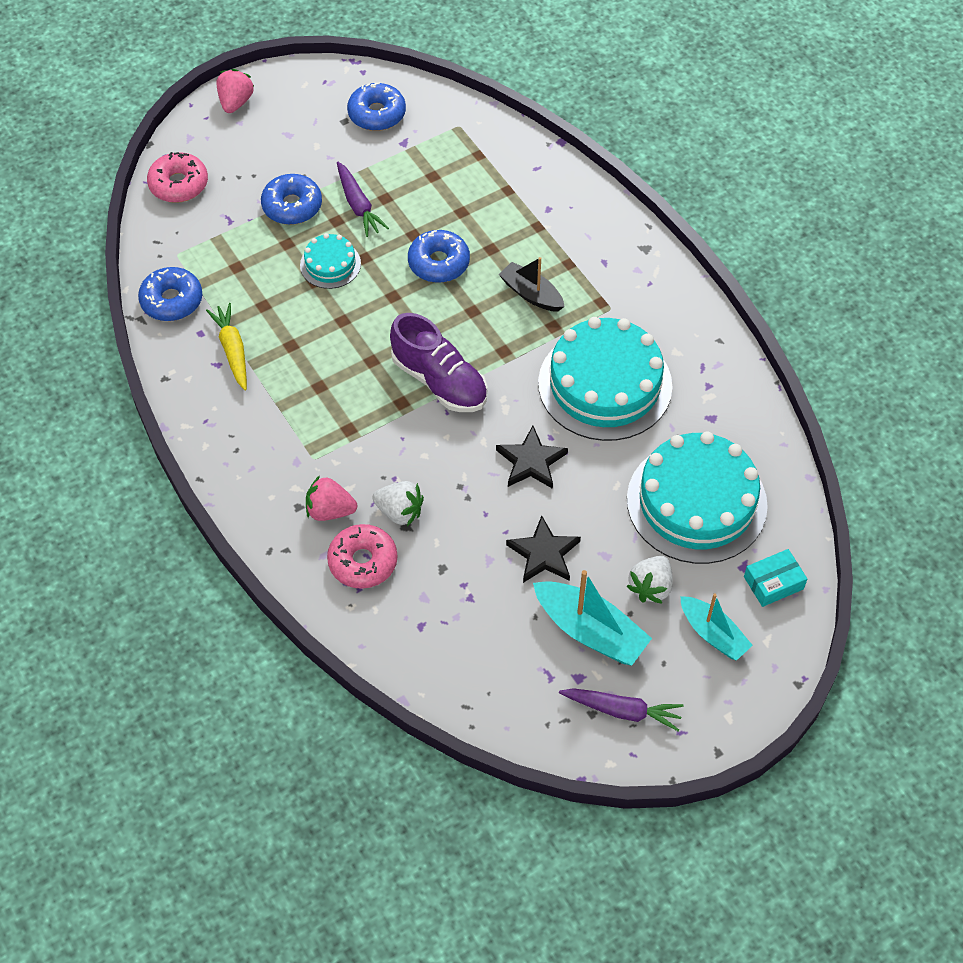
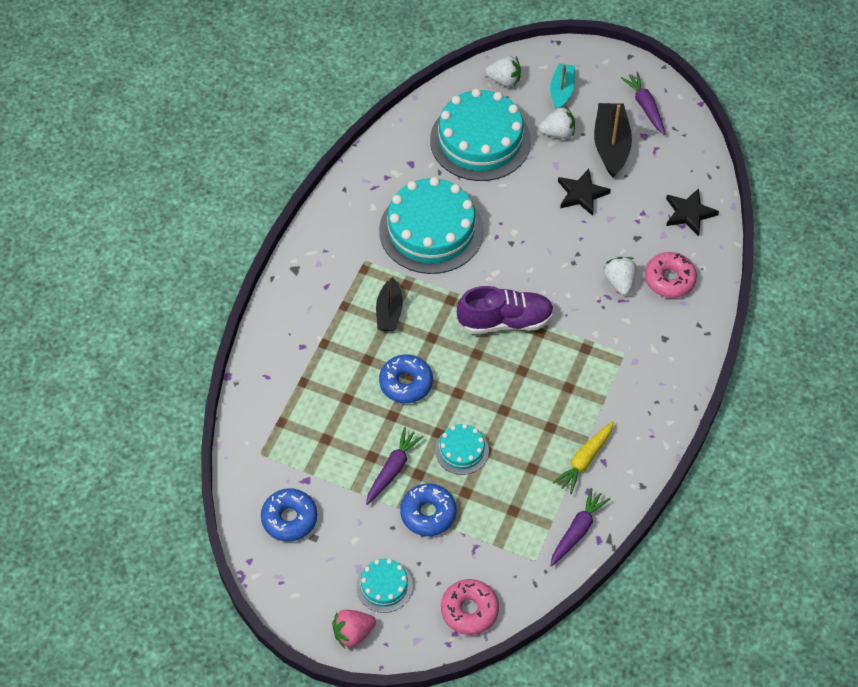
camera: 125 degrees left, 0 degrees up
blue donut [138,267,202,321] -> purple carrot [550,488,610,566]
pink strawberry [306,475,357,521] -> none
purple shoe [390,313,487,412] -> purple shoe turned 75 degrees clockwise [457,286,554,334]
black star [496,426,568,489] -> black star moved to [666,188,719,236]
turquoise boat [533,570,652,666] -> black boat [594,103,632,177]
turquoise box [744,549,807,607] -> white strawberry [485,56,521,87]
none -> turquoise cake [356,559,413,613]

